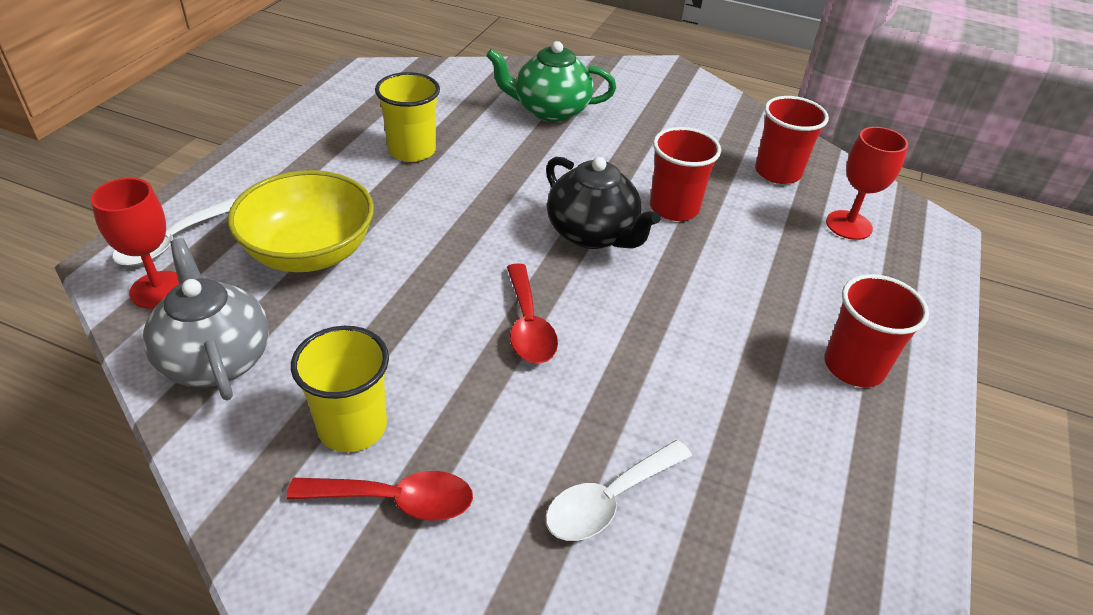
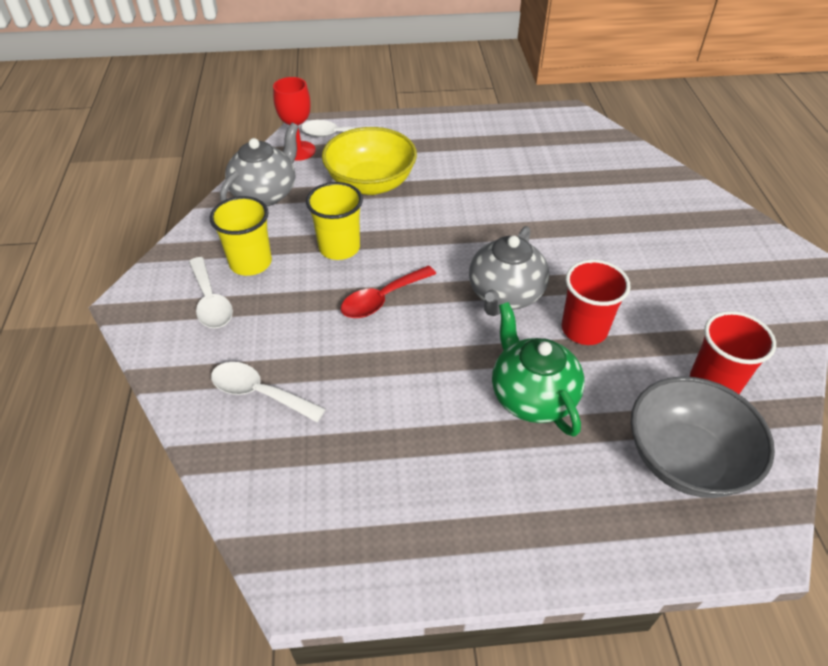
camera: 65 degrees right, 5 degrees up
red spoon [286,471,473,521] -> white spoon [189,257,233,329]
yellow cup [375,72,440,162] -> yellow cup moved to [306,182,363,260]
green teapot [486,41,616,122] -> green teapot moved to [492,302,585,437]
black teapot [546,157,660,249] -> grey teapot [469,226,549,316]
red cup [824,274,929,387] -> none
red goblet [826,127,908,240] -> grey bowl [631,376,775,498]

